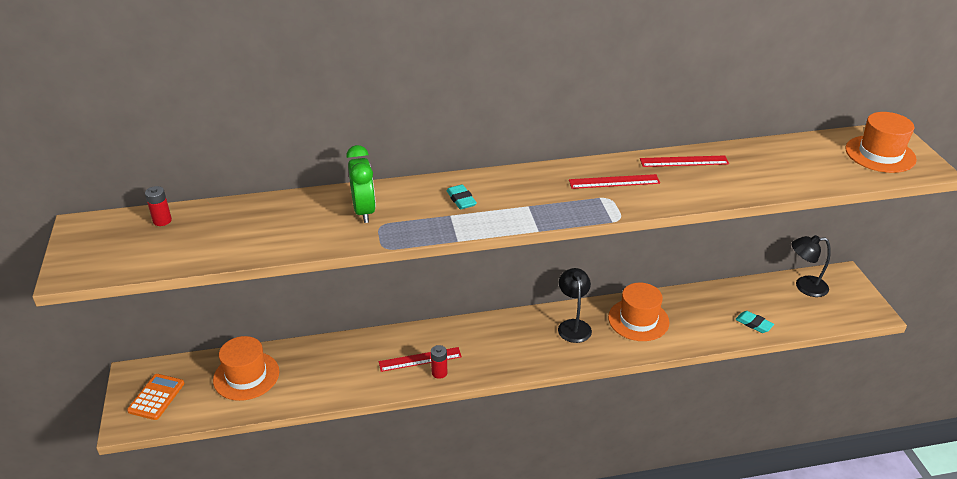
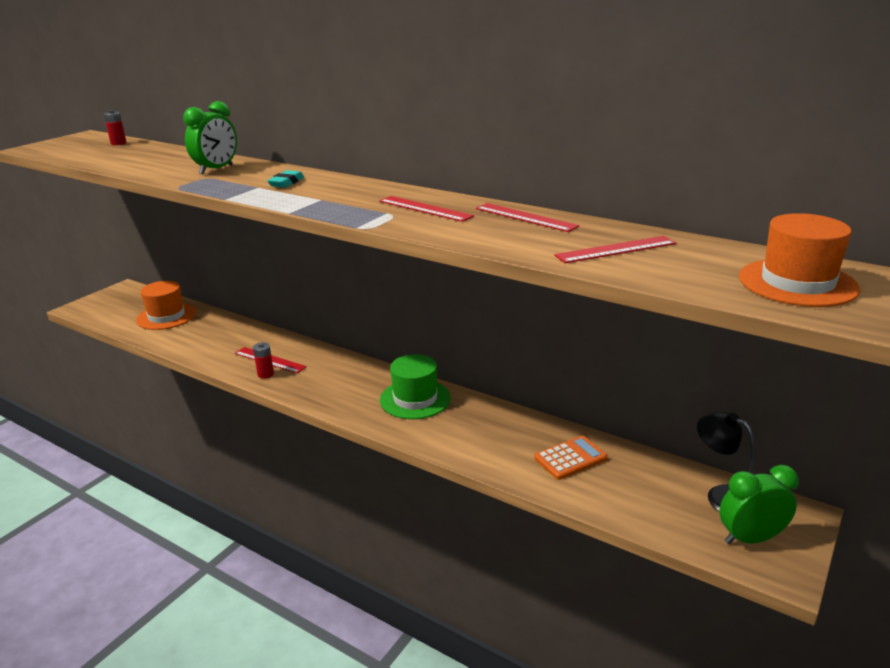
camera: 45 degrees right, 10 degrees down
orange calculator [127,374,184,420] -> orange calculator moved to [534,435,608,480]
black lamp [558,268,592,343] -> green hat [380,354,451,419]
orange hat [608,283,670,341] -> none
turquoise eraser [735,311,774,333] -> none
none -> red ruler [554,236,676,263]
none -> green clock [719,465,799,544]

